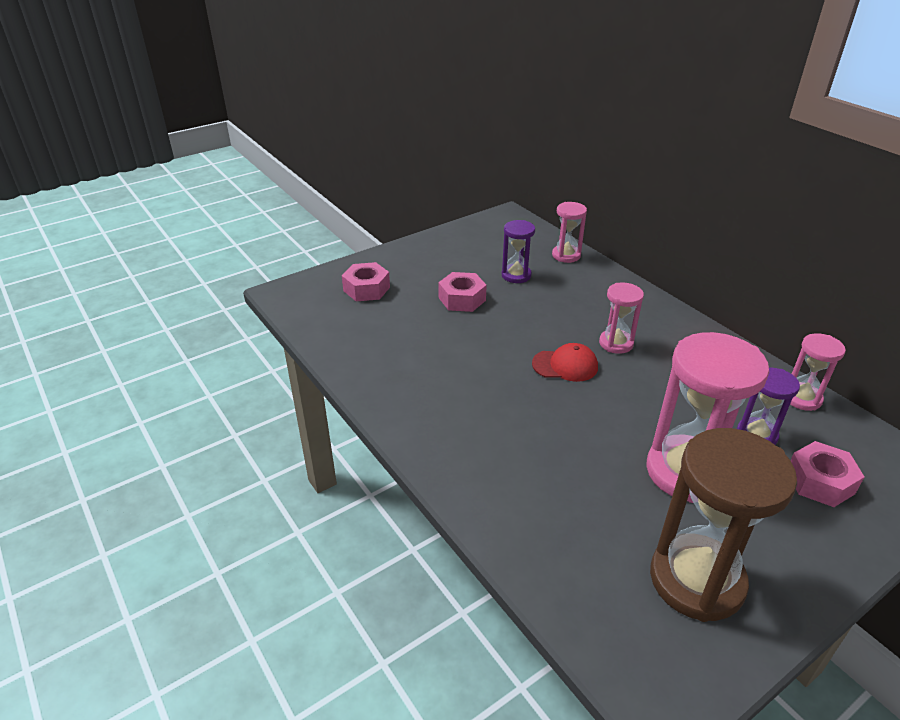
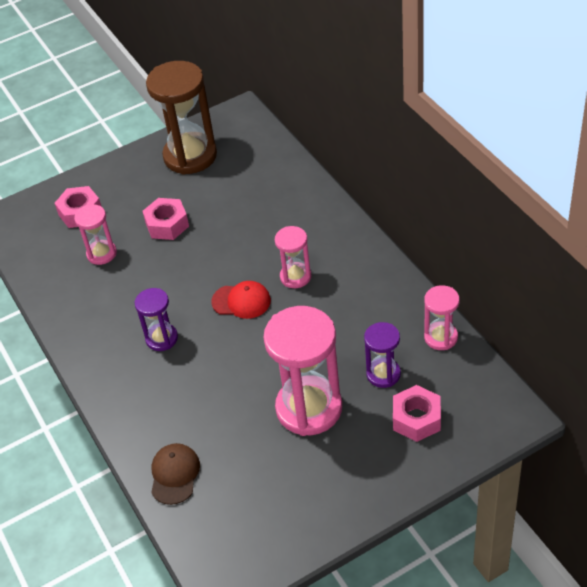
camera: 10 degrees right, 10 degrees up
purple hourglass [502,220,535,283] -> purple hourglass moved to [135,288,178,351]
pink hourglass [552,202,587,263] -> pink hourglass moved to [74,204,117,265]
brown hourglass [650,428,797,622] -> brown hourglass moved to [146,61,217,175]
none -> brown cap [151,443,200,505]

